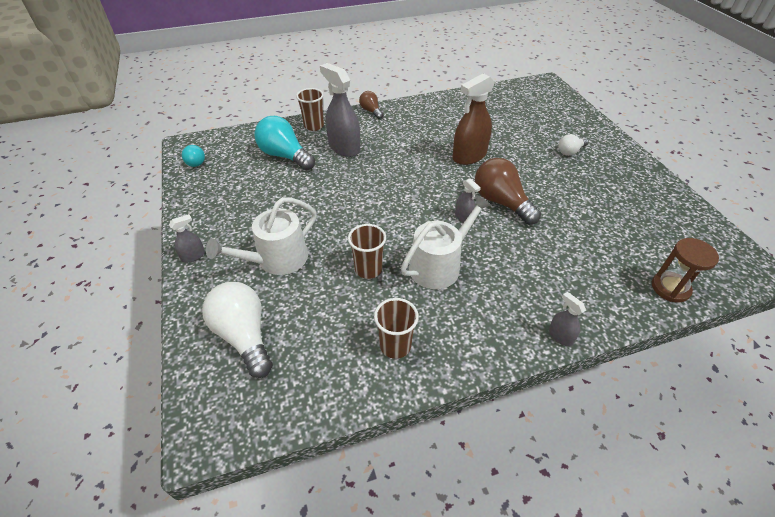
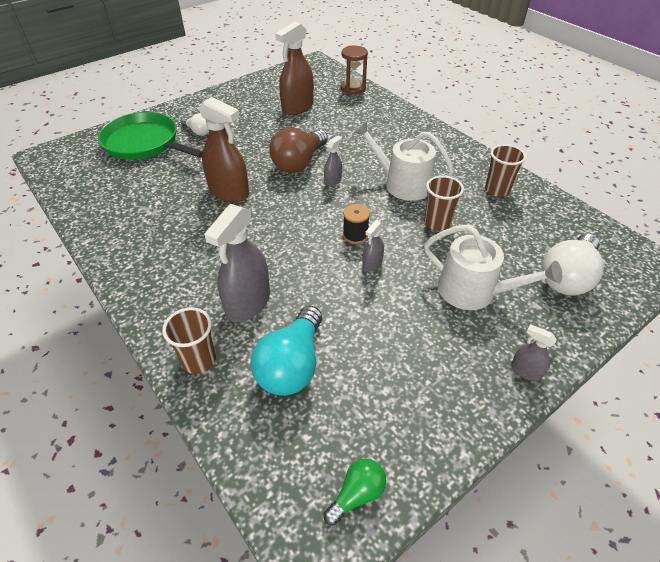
camera: 110 degrees left, 0 degrees up
turquoise light bulb [182,143,205,167] -> green light bulb [323,458,386,526]
brown light bulb [359,91,383,119] -> none
grey spray bottle [549,292,586,347] -> grey spray bottle moved to [362,220,384,272]
none -> green pan [98,112,203,160]
none -> brown spray bottle [275,21,314,115]
none -> black spool [343,204,370,244]

